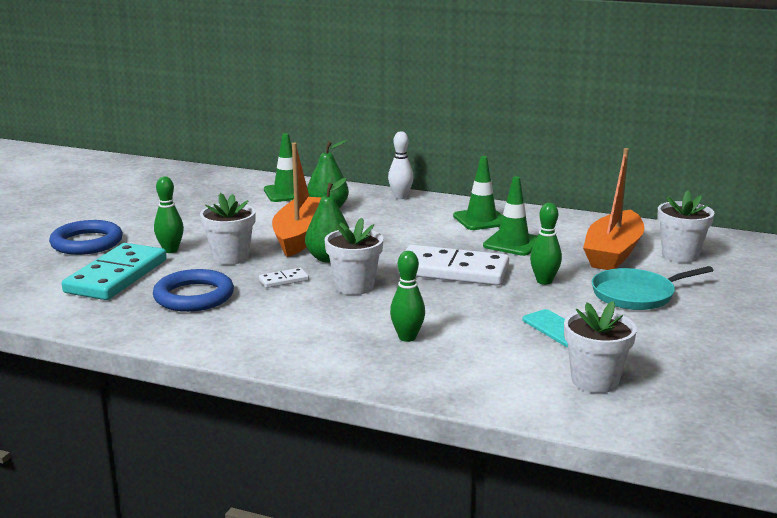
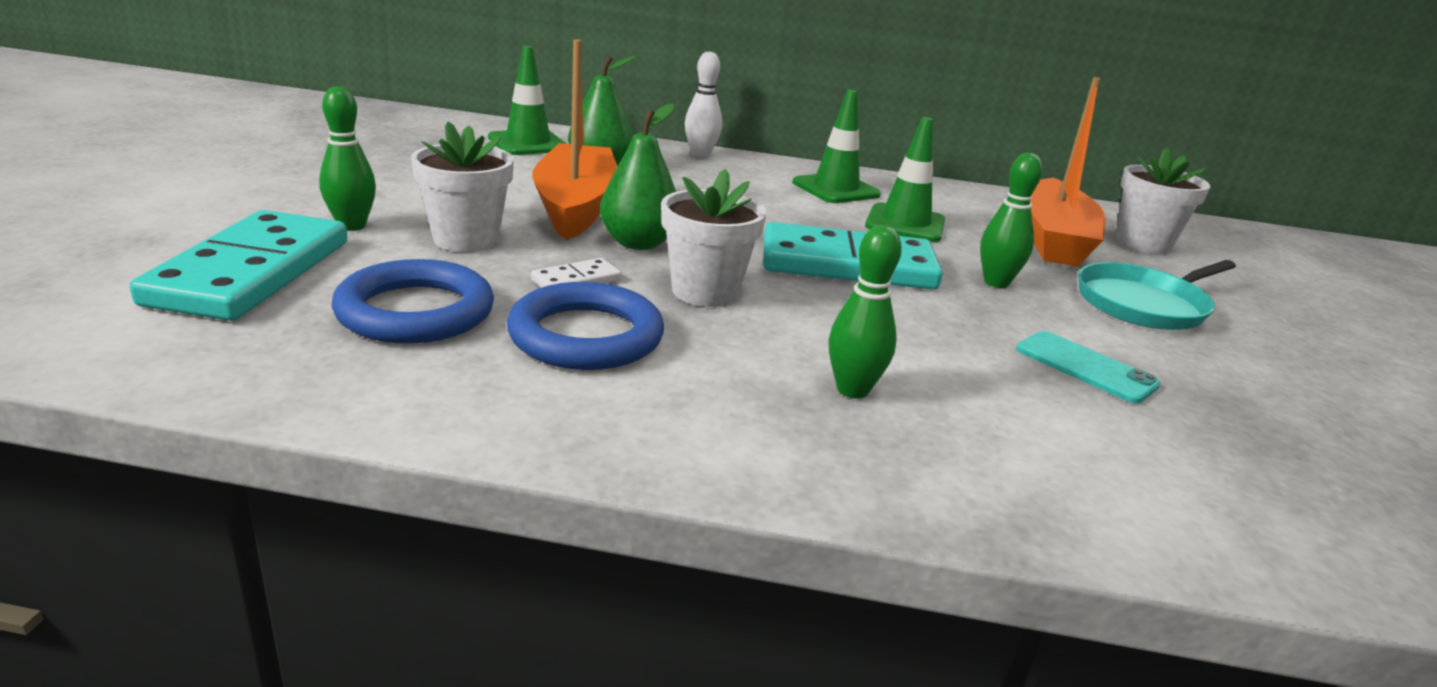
camera: 15 degrees left, 5 degrees up
blue ring [49,220,123,255] -> blue ring moved to [507,282,664,370]
white domino [397,245,509,286] -> turquoise domino [763,222,943,290]
white flower pot [564,301,637,393] -> none

